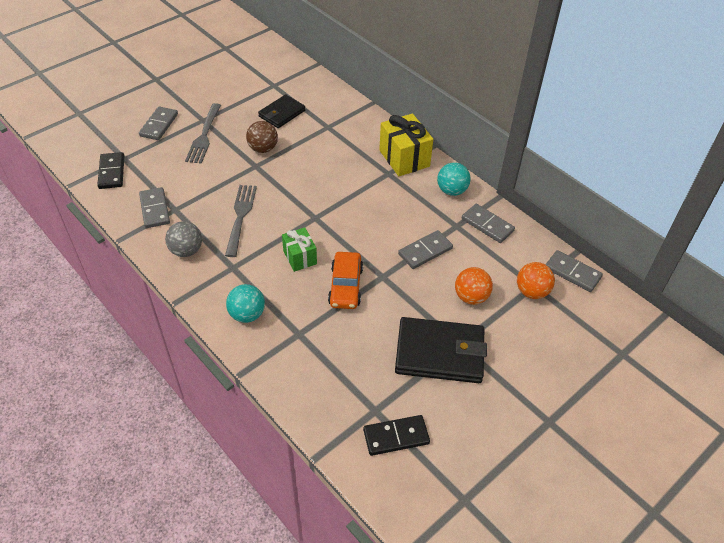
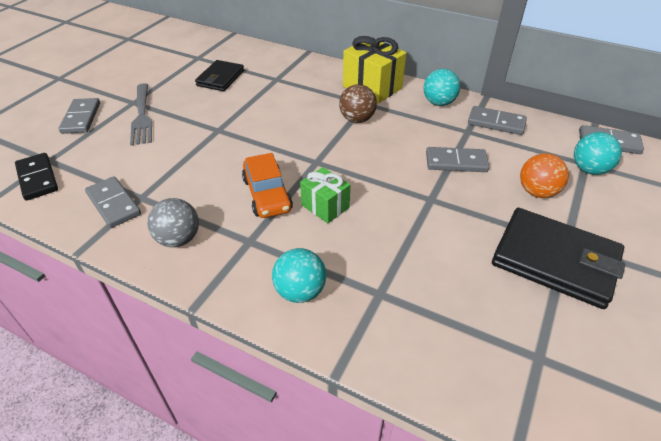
camera: 20 degrees left, 5 degrees down
grey fork [225,185,257,257] -> none
brown ball [246,121,278,153] -> brown ball moved to [339,84,377,123]
orange car [328,252,363,309] -> orange car moved to [242,153,293,218]
black domino [363,415,430,456] -> none
black wallet [395,317,487,383] -> black wallet turned 45 degrees clockwise [492,208,625,309]
grey domino [398,230,453,269] -> grey domino turned 60 degrees clockwise [426,147,489,172]
orange ball [517,262,555,299] -> turquoise ball [574,132,622,175]

